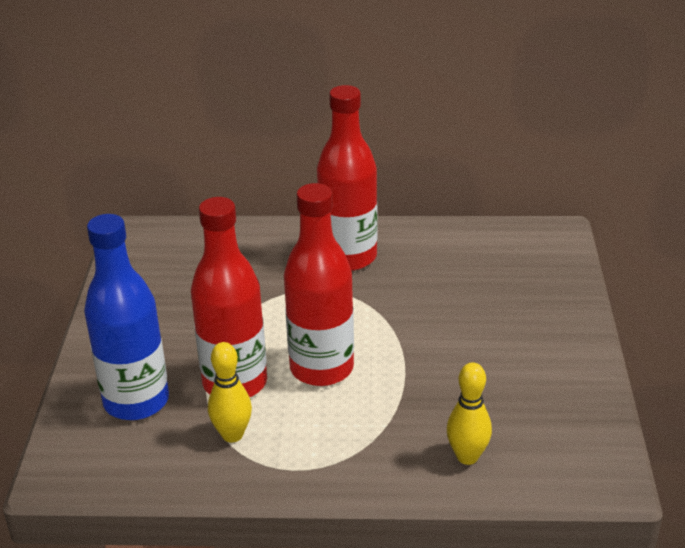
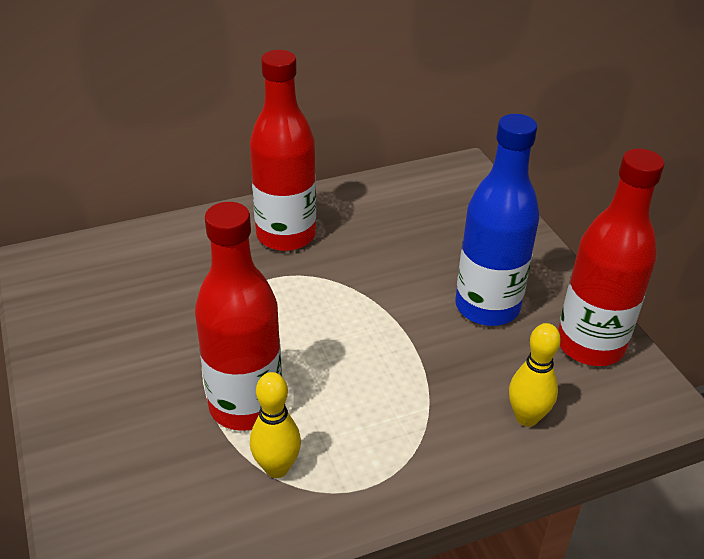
camera: 25 degrees left, 5 degrees up
blue bottle [84,214,169,420] -> blue bottle moved to [455,114,540,326]
red bottle [284,183,354,386] -> red bottle moved to [558,149,664,366]

